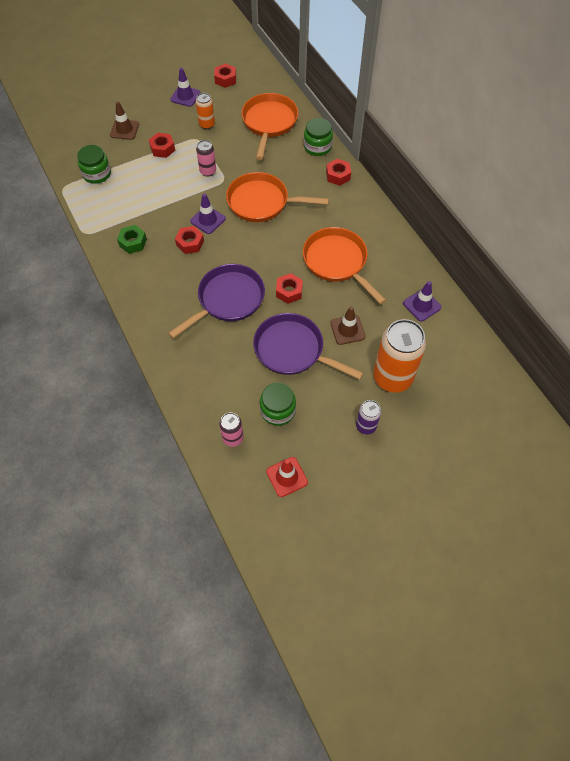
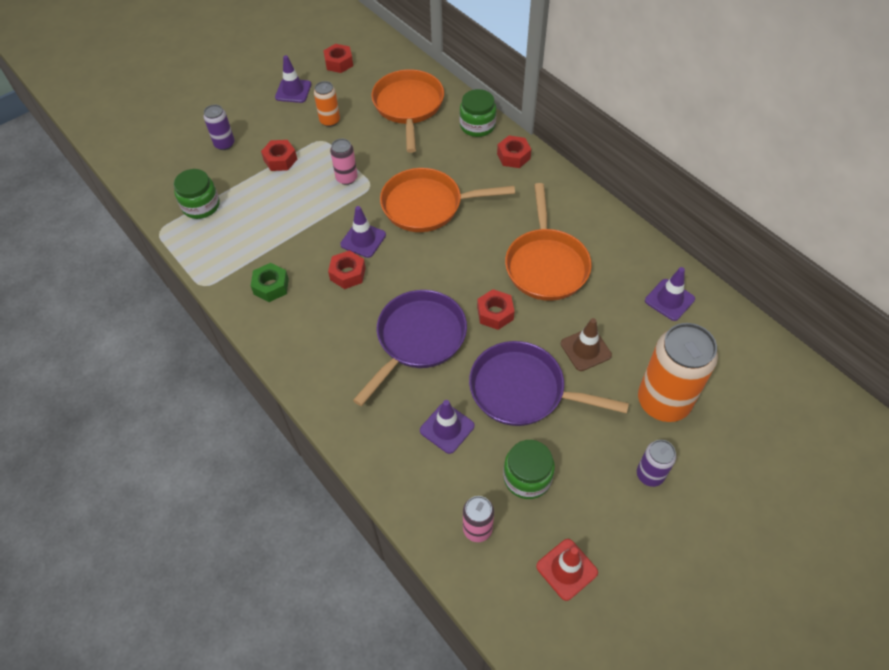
camera: 10 degrees left, 5 degrees down
brown traffic cone [110,101,139,140] -> purple can [204,105,235,150]
orange pan [303,227,386,304] -> orange pan turned 135 degrees counterclockwise [505,183,592,301]
none -> purple traffic cone [420,400,475,454]

